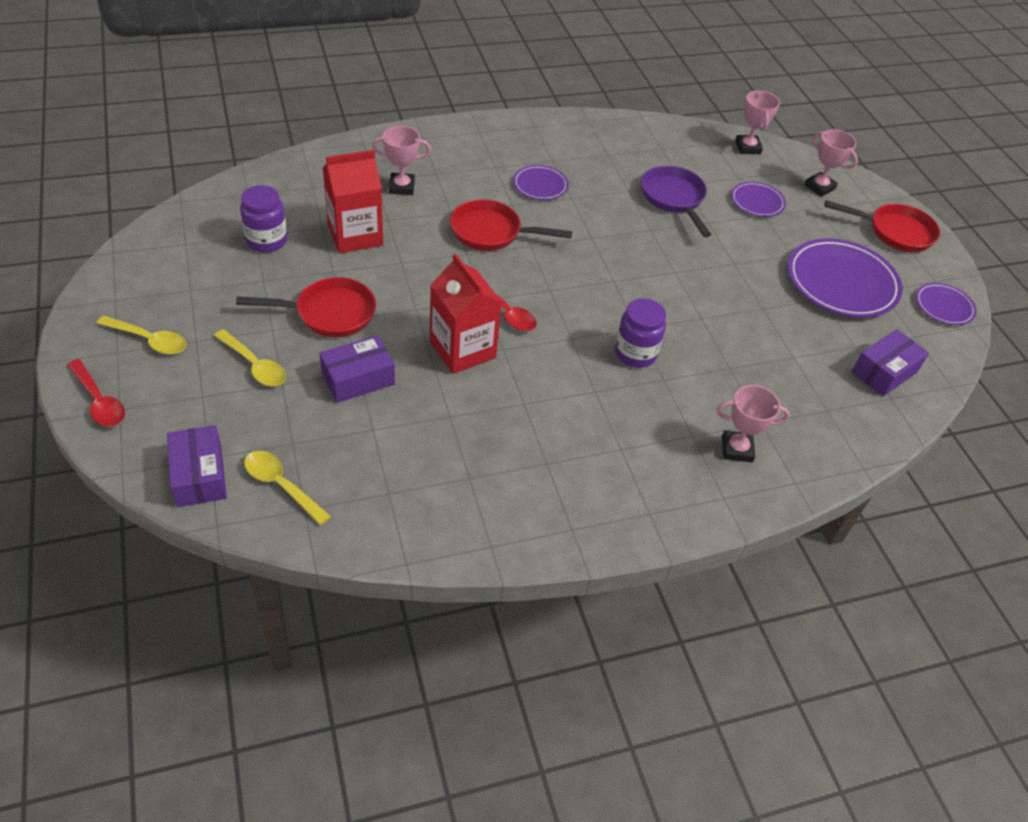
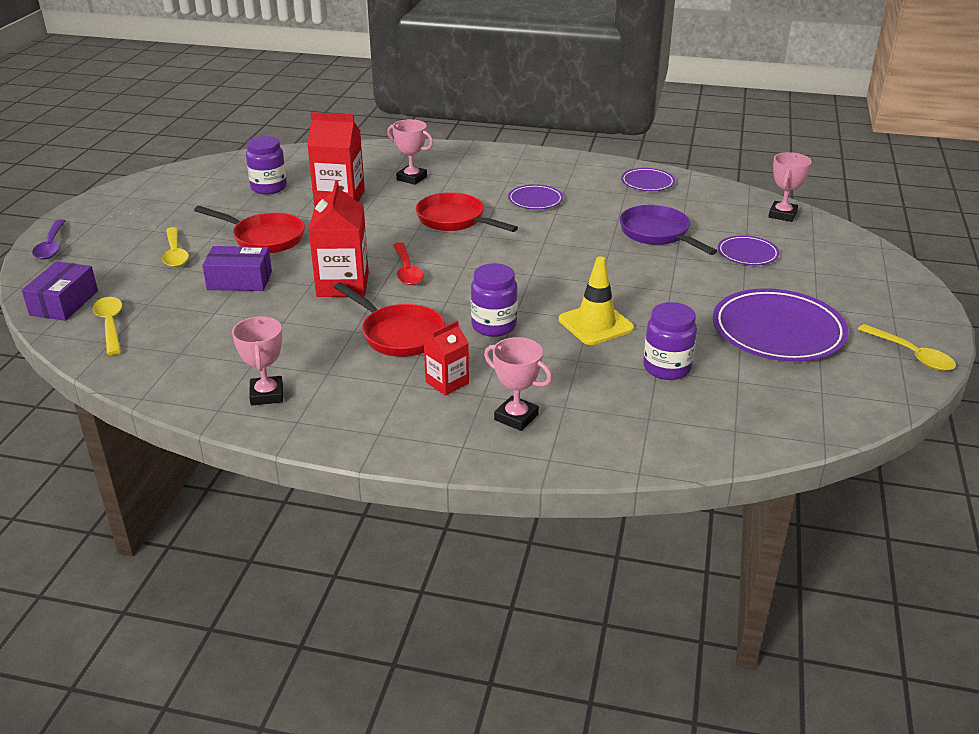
camera: 35 degrees right, 15 degrees down
red spoon [67,359,125,427] -> purple spoon [32,219,65,260]
yellow spoon [96,315,186,354] -> yellow spoon moved to [858,324,956,371]
purple pan [641,166,711,237] -> purple pan turned 45 degrees counterclockwise [619,205,717,255]
pink trophy [805,129,858,197] -> pink trophy moved to [232,316,283,405]
red pan [824,200,940,252] -> red pan moved to [334,282,445,357]
purple box [852,329,929,397] -> none
purple plate [916,283,976,325] -> purple plate moved to [621,168,675,191]
none -> red carton [424,320,469,396]
none -> yellow traffic cone [559,256,634,345]
none -> purple jar [643,302,697,380]

